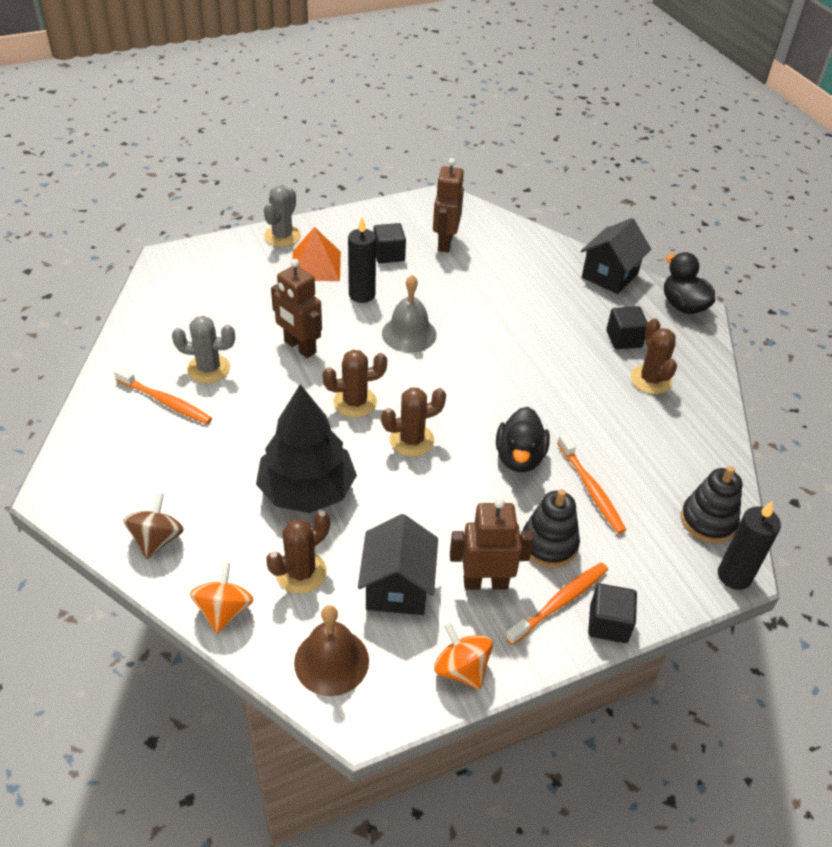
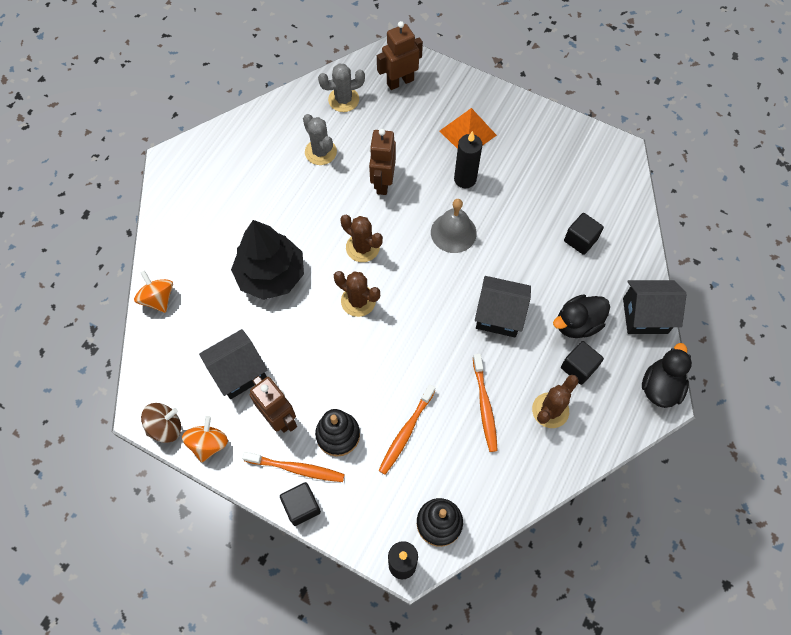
camera: 55 degrees right, 20 degrees up
orange toothbrush [114,367,212,424] -> orange toothbrush moved to [473,354,498,452]
brown spinning top [123,493,184,560] -> brown spinning top moved to [141,403,181,443]
orange spinning top [190,562,254,634] -> orange spinning top turned 90 degrees counterclockwise [134,270,173,313]
grey cactus [264,186,301,247] -> grey cactus moved to [318,63,365,112]
brown cactus [266,511,330,594] -> none
brown bell [294,605,369,696] -> none
black cube [373,223,406,263] -> black cube moved to [564,213,604,255]
brown robot [433,158,464,252] -> brown robot moved to [377,21,423,90]
black duck [496,407,550,472] -> black duck moved to [553,294,610,338]
none -> black house [475,276,531,337]

